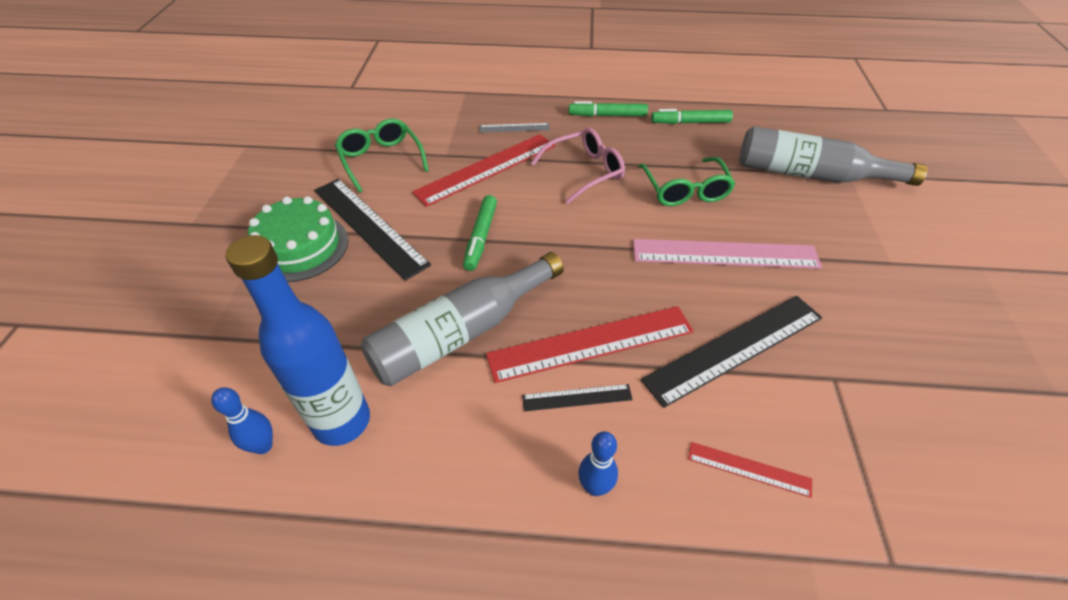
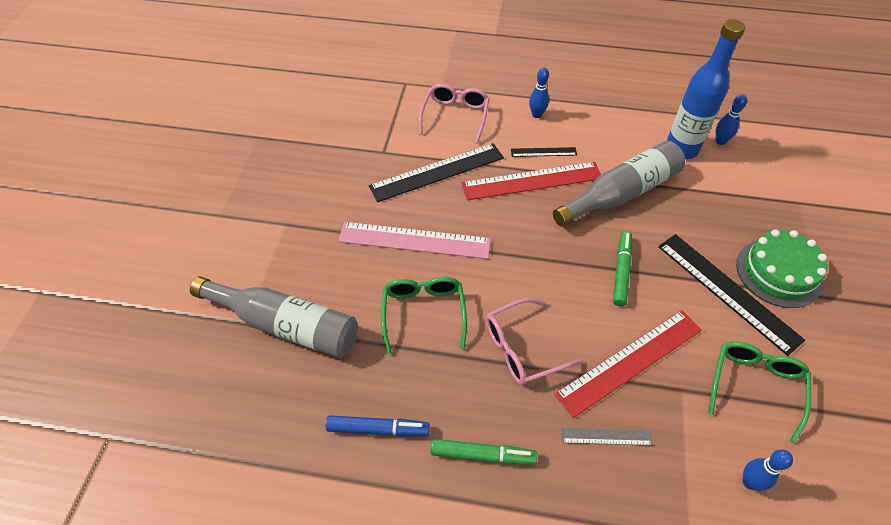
camera: 175 degrees left, 5 degrees up
green glasses [335,118,429,192] -> green glasses turned 135 degrees counterclockwise [708,342,811,443]
green marker [651,109,733,124] -> blue marker [326,415,430,437]
red ruler [688,442,812,498] -> pink glasses [419,84,489,144]
none -> blue bowling pin [743,449,793,491]

